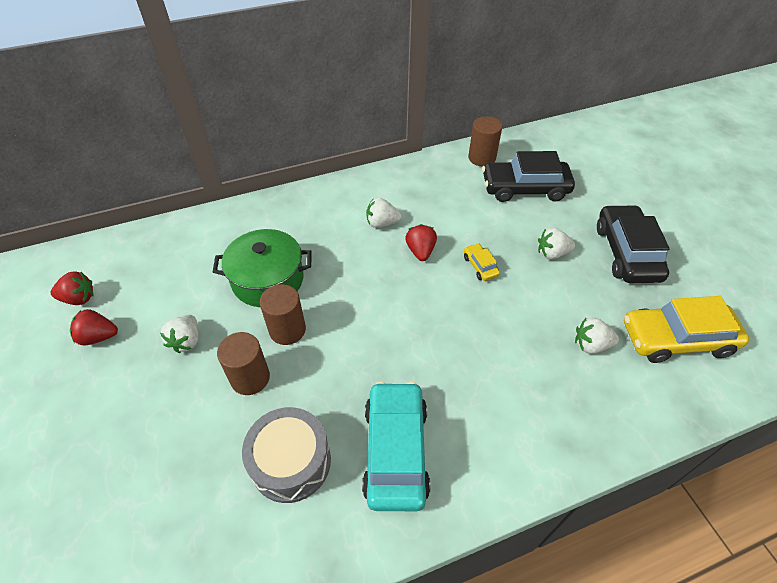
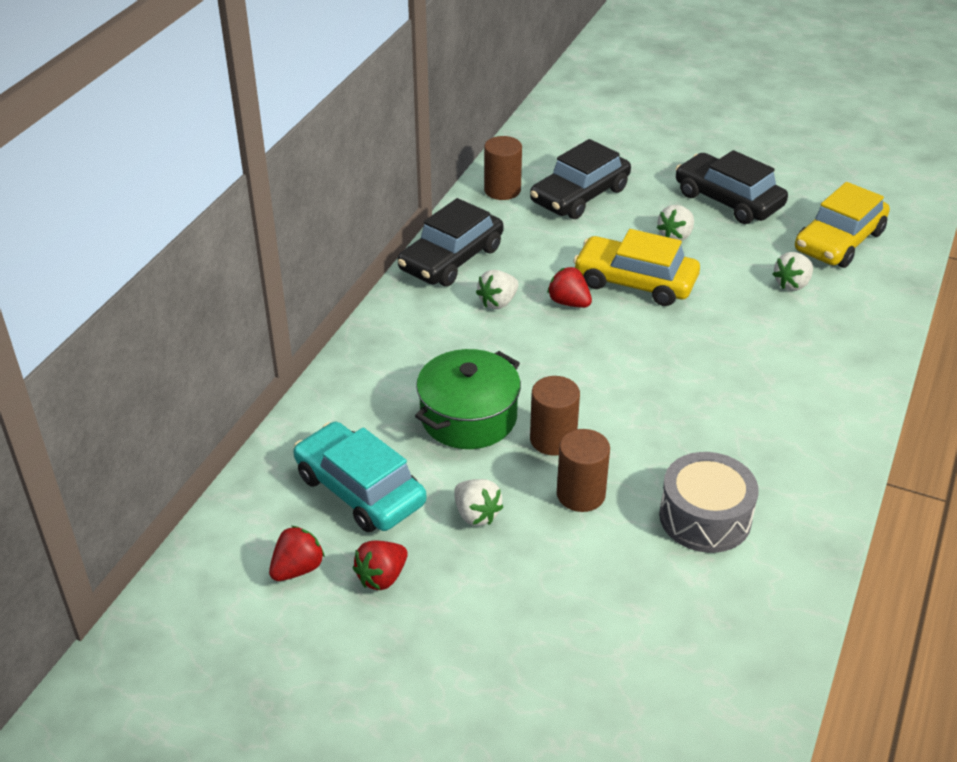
camera: 45 degrees left, 10 degrees down
turquoise car [362,381,430,511] -> turquoise car moved to [293,421,427,532]
yellow car [464,243,500,281] -> yellow car [573,229,700,306], size x2.21
none -> black car [398,198,503,286]

